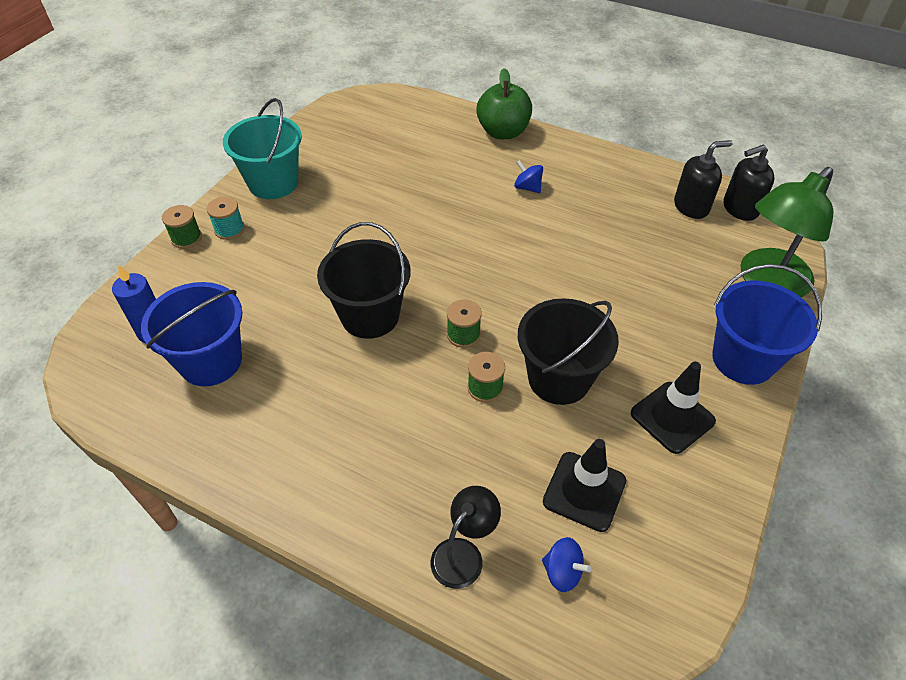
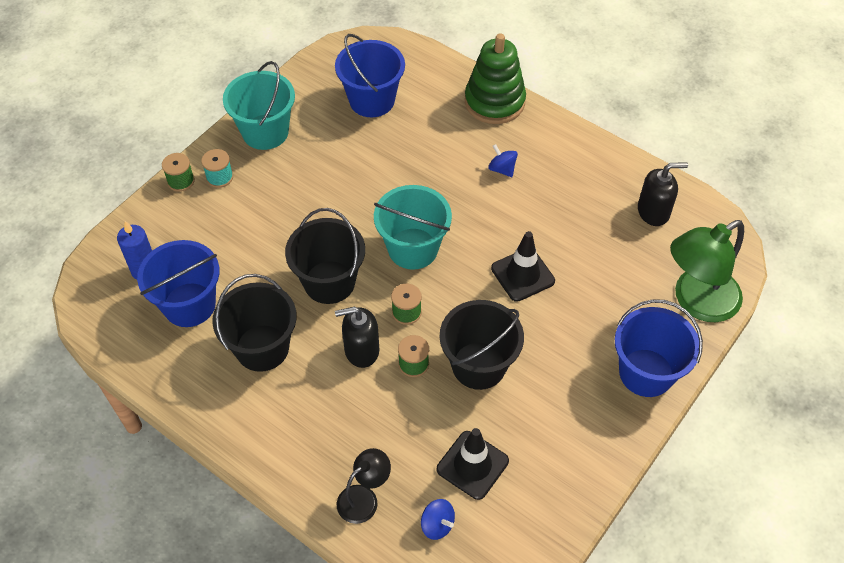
camera: 10 degrees right, 5 degrees up
green apple [476,68,532,139] -> green stacking toy [465,33,526,124]
black traffic cone [631,362,716,454] -> black traffic cone moved to [491,231,555,302]
black soap dispenser [723,145,775,221] -> black soap dispenser moved to [335,307,379,368]
none -> black bucket [213,274,297,372]
none -> blue bucket [335,34,405,117]
none -> turquoise bucket [374,185,452,270]

